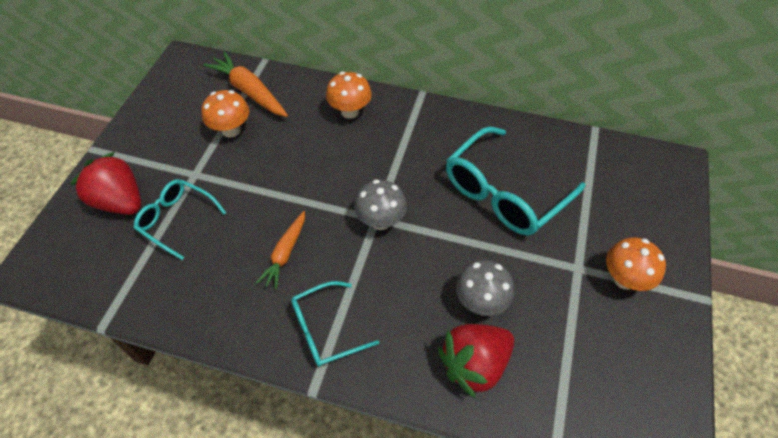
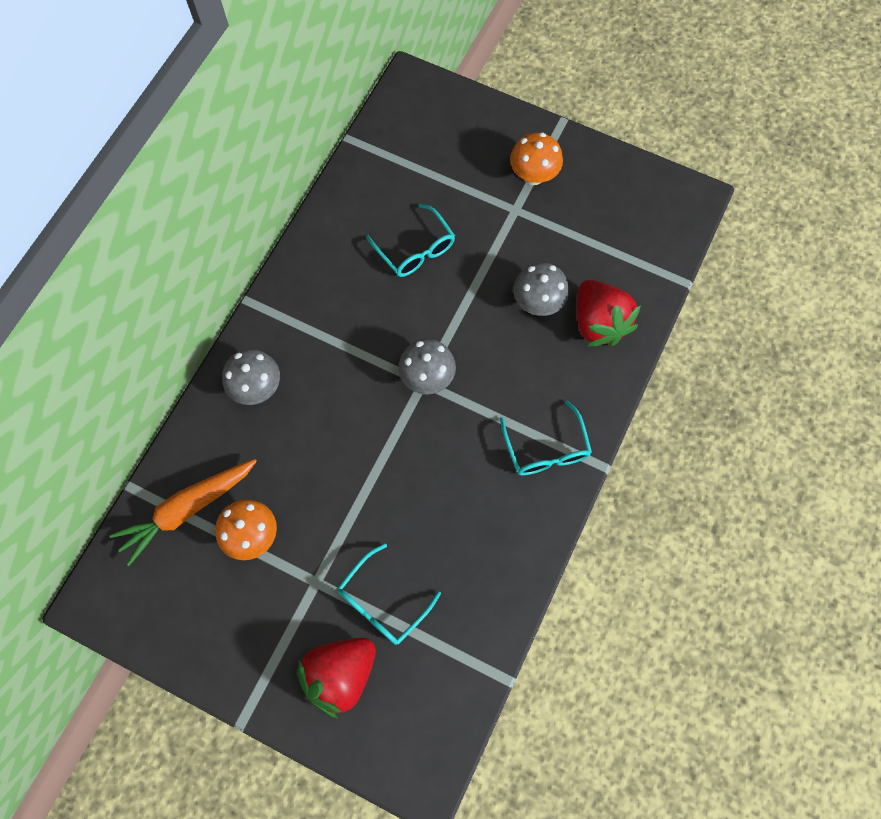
camera: 80 degrees left, 15 degrees up
orange carrot [256,211,305,290] -> none
orange mushroom [326,72,372,119] -> grey mushroom [222,349,280,405]
turquoise glasses [446,126,585,236] -> turquoise glasses [366,204,455,277], size x0.58

